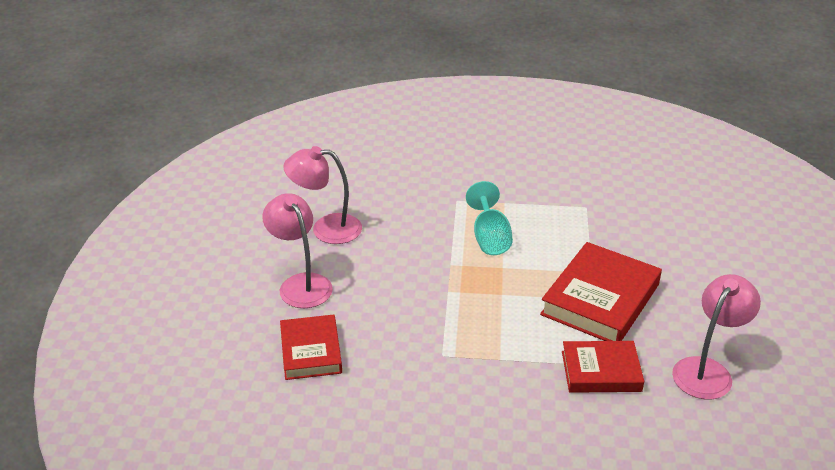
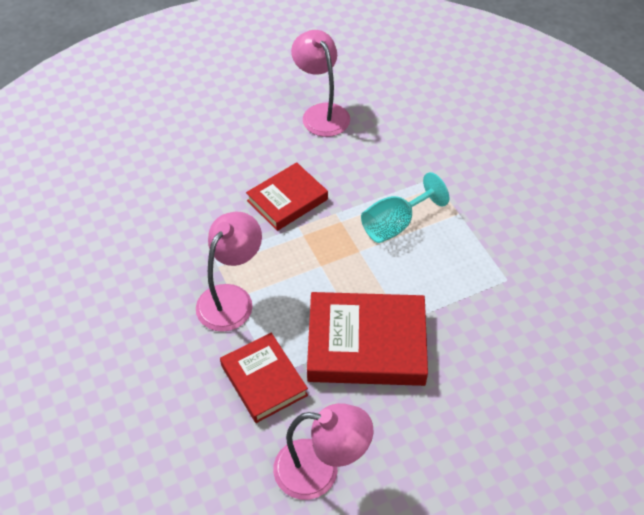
camera: 60 degrees right, 15 degrees up
pink lamp [262,193,333,308] -> pink lamp moved to [196,212,262,332]
red book [280,314,342,380] -> red book moved to [246,162,328,231]

